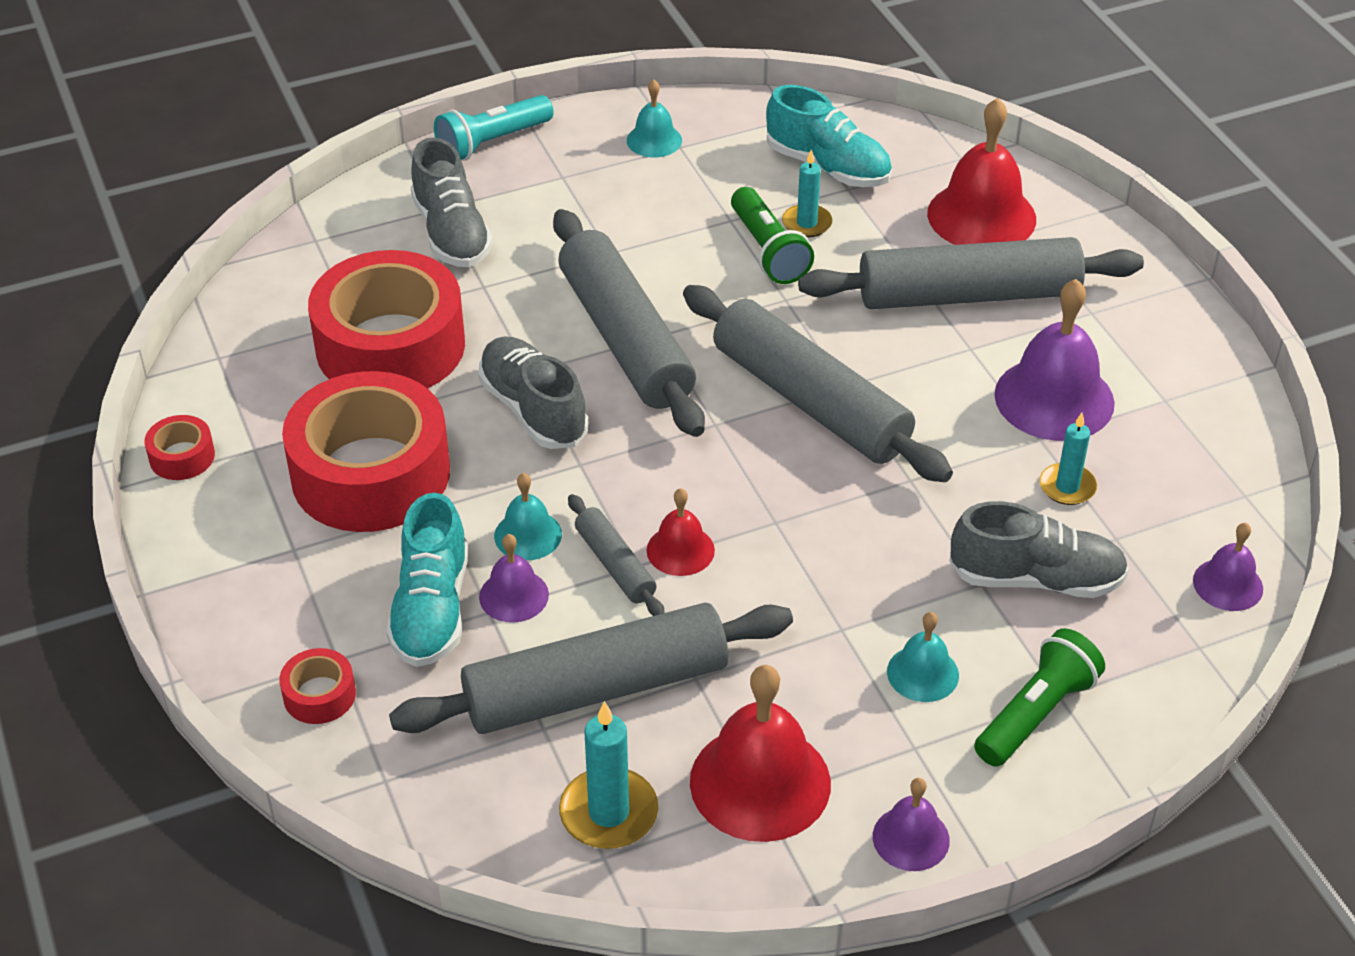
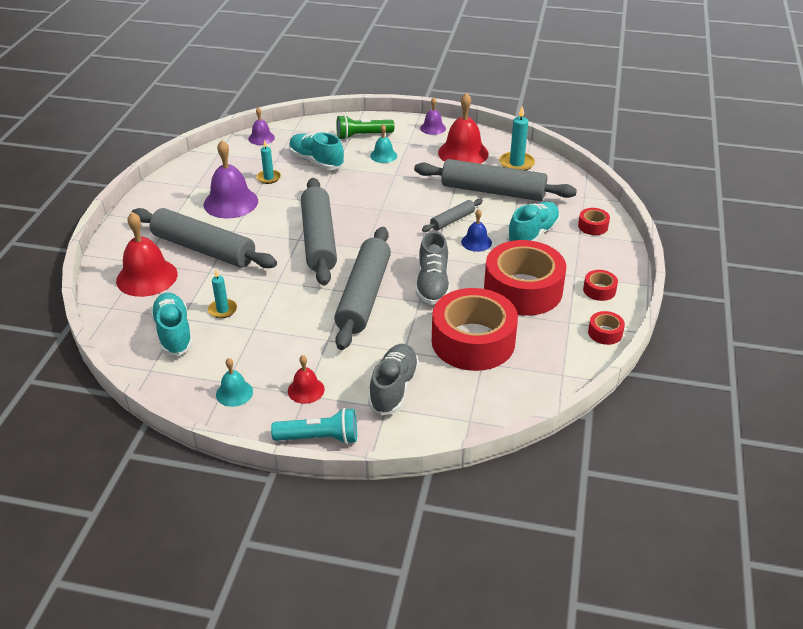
camera: 145 degrees left, 5 degrees down
purple bell [479,534,549,623] -> none
turquoise bell [494,473,562,560] -> blue bell [461,209,492,252]
grey rolling pin [568,494,665,616] -> grey rolling pin turned 45 degrees clockwise [422,199,483,232]
red bell [646,488,715,576] -> red bell moved to [288,355,325,404]
green flashlight [731,187,814,284] -> none
grey shoe [949,501,1129,598] -> turquoise shoe [289,132,344,170]
none -> red tape [583,270,618,301]

